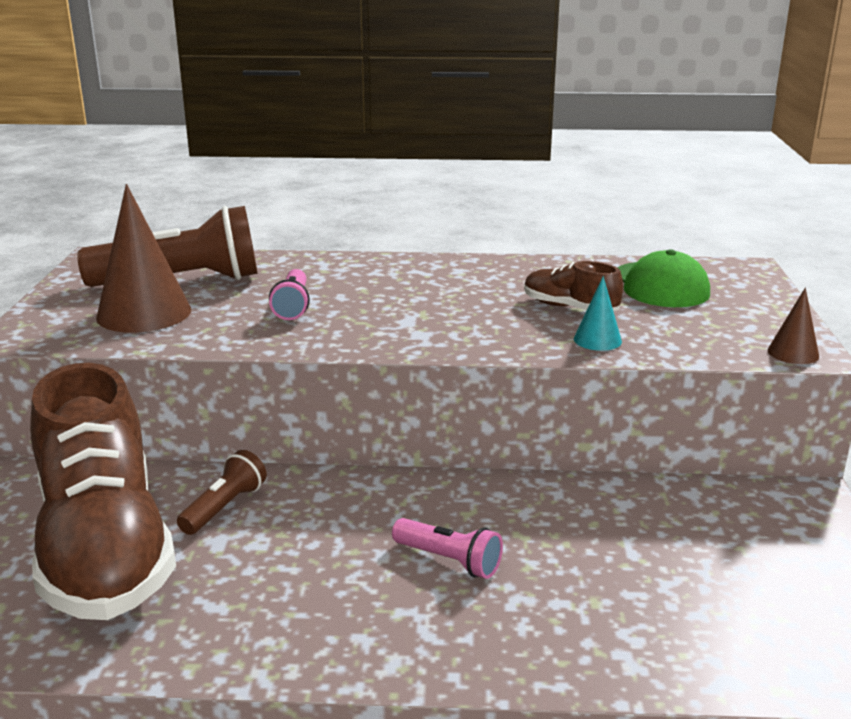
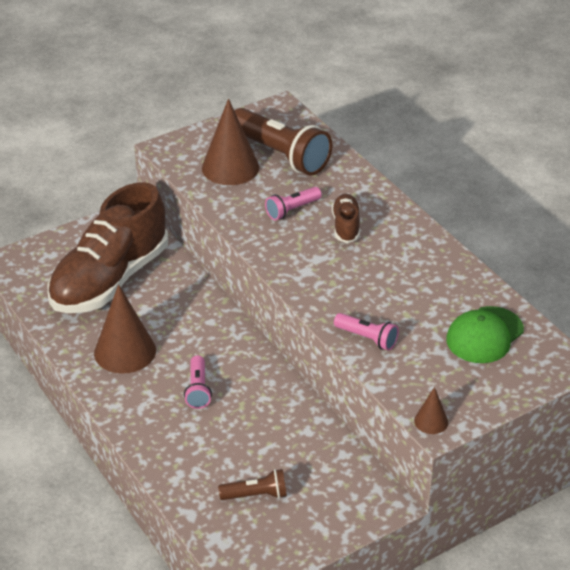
camera: 55 degrees right, 15 degrees up
brown flashlight [177,450,267,535] -> brown flashlight moved to [218,469,287,500]
brown shoe [524,261,623,311] -> brown shoe moved to [332,193,360,243]
turquoise cone [574,276,622,351] -> pink flashlight [334,313,399,351]
none -> brown cone [94,284,156,374]

